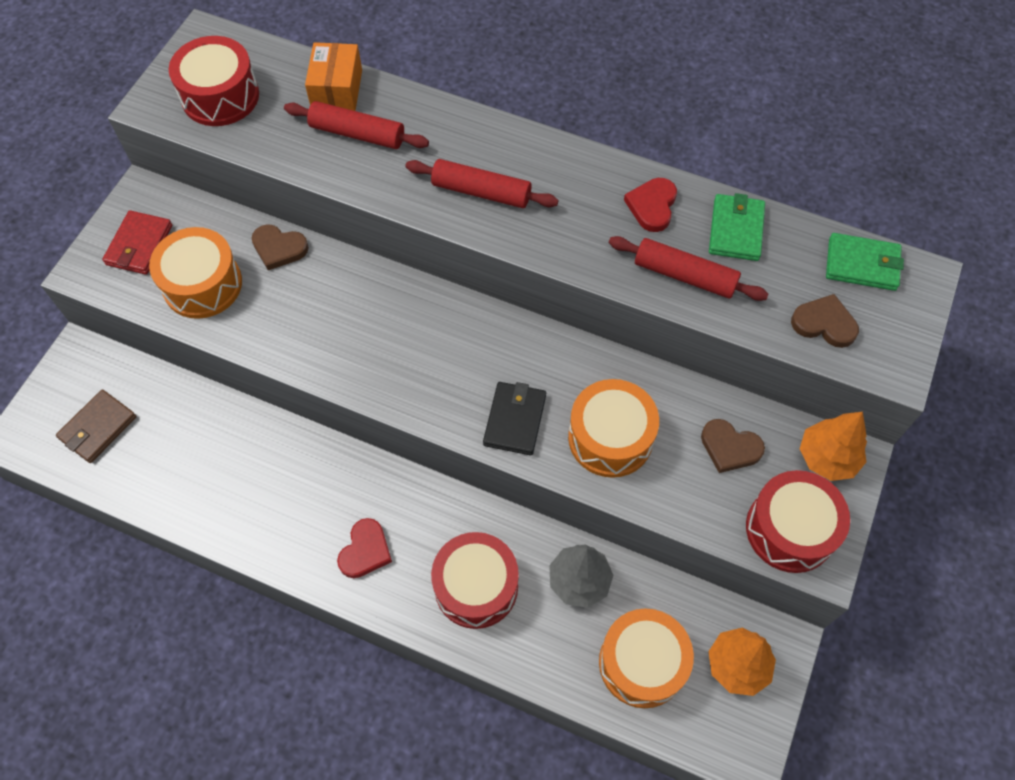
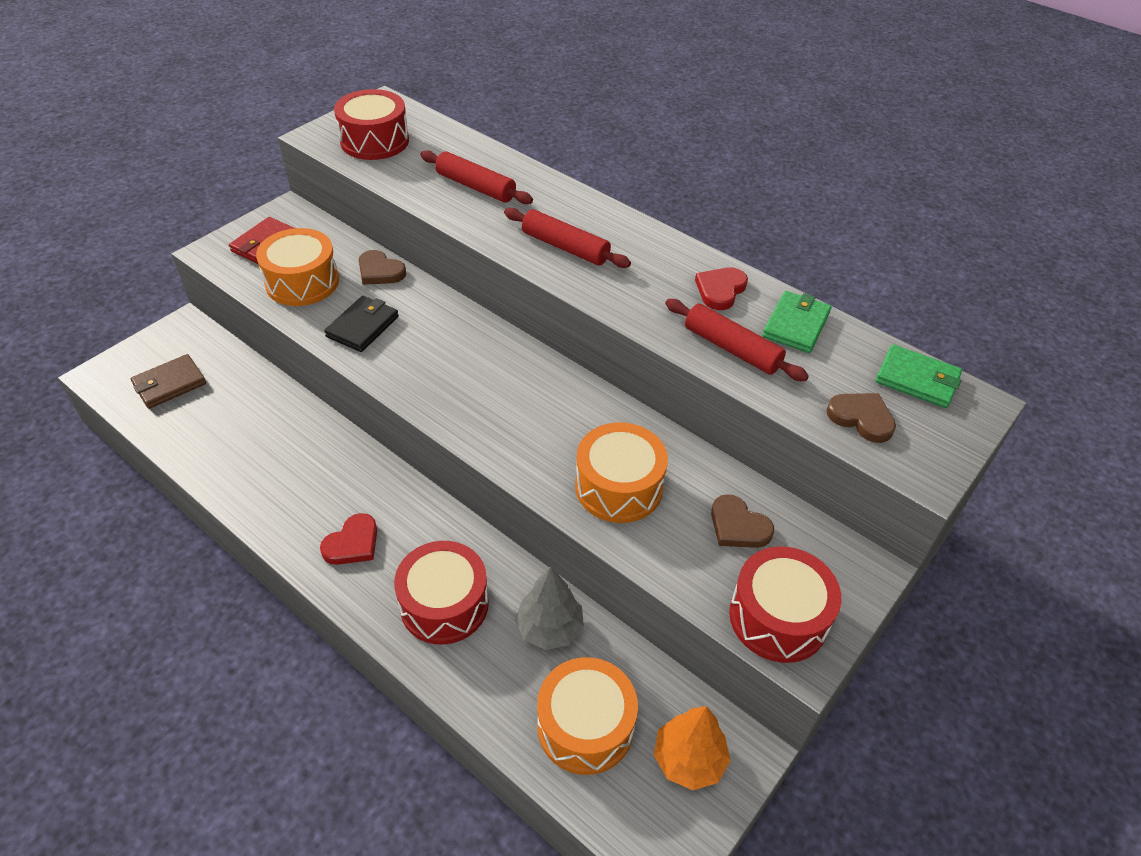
camera: 15 degrees right, 15 degrees down
orange box [305,42,362,111] -> none
black wallet [483,382,546,455] -> black wallet moved to [324,296,399,352]
orange tree [800,412,867,481] -> none

